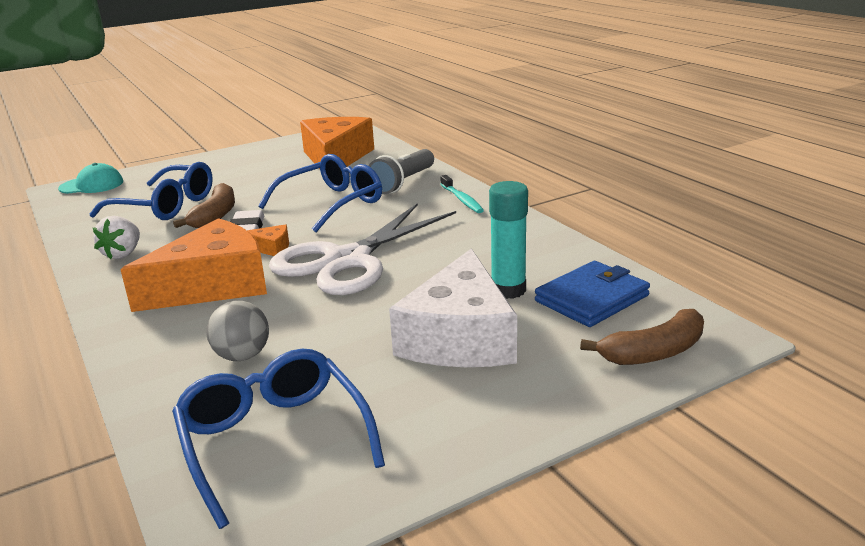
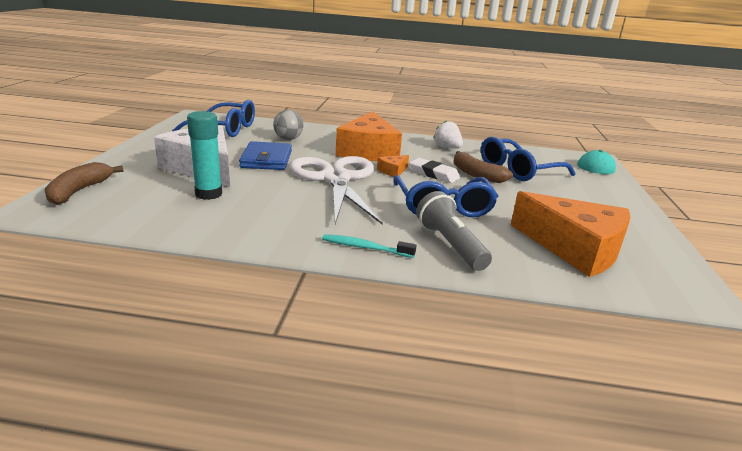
camera: 125 degrees right, 0 degrees up
blue wallet [535,261,650,327] -> blue wallet moved to [239,141,292,170]

